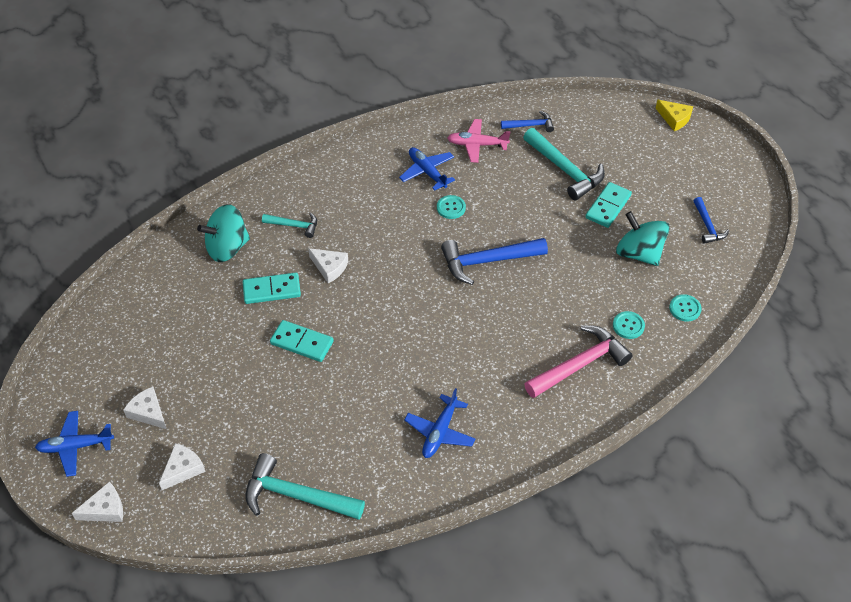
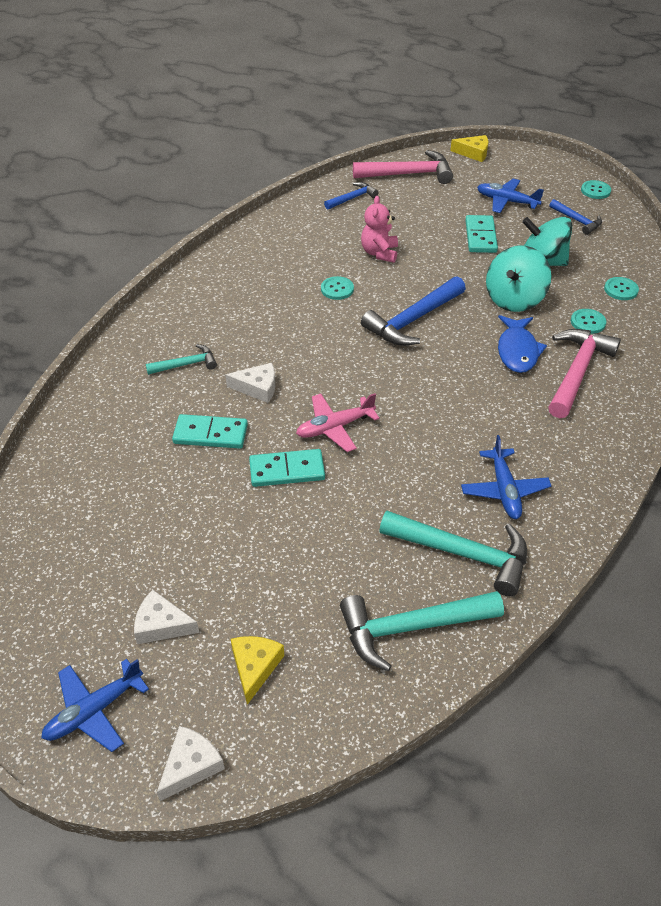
camera: 30 degrees left, 5 degrees down
white cheese [159,443,206,490] -> yellow cheese [231,636,284,705]
turquoise spinning top [197,204,250,262] -> turquoise spinning top moved to [486,246,551,312]
turquoise domino [242,272,301,304] -> turquoise domino turned 45 degrees clockwise [172,414,248,449]
blue plane [399,147,455,191] -> blue plane moved to [477,179,544,213]
pink plane [447,119,511,163] -> pink plane moved to [296,393,380,452]
turquoise hammer [523,128,605,200] -> turquoise hammer moved to [379,511,527,596]
none -> pink hammer [353,150,453,184]
none -> pink teddy bear [361,196,398,263]
none -> blue fish [498,315,547,373]
none -> turquoise button [581,180,611,199]

